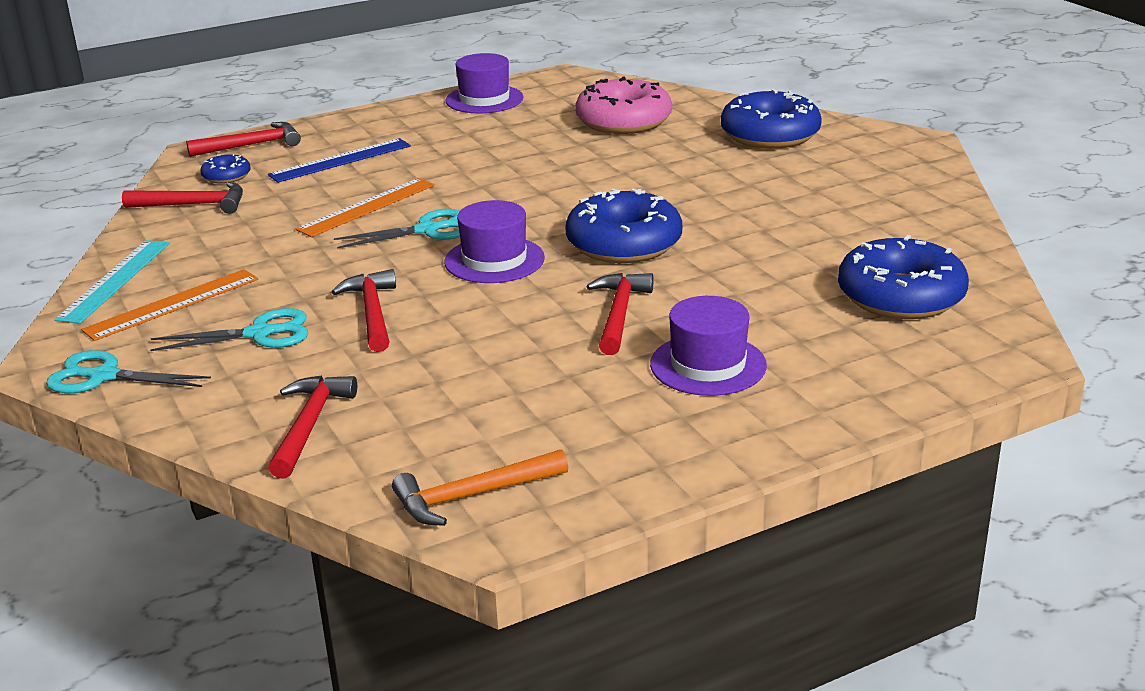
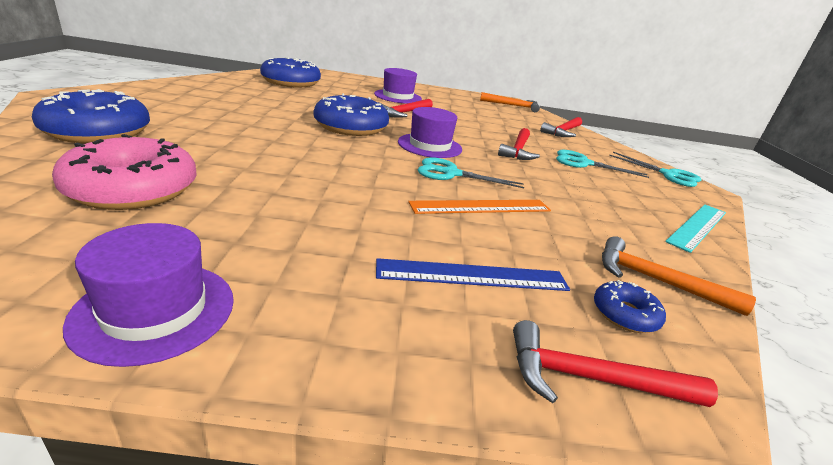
camera: 155 degrees left, 0 degrees up
orange ruler [81,269,258,341] -> none
red hammer [122,182,243,214] -> orange hammer [602,236,756,316]

